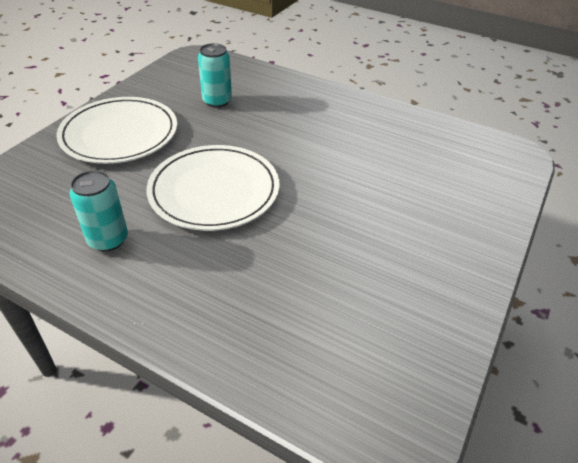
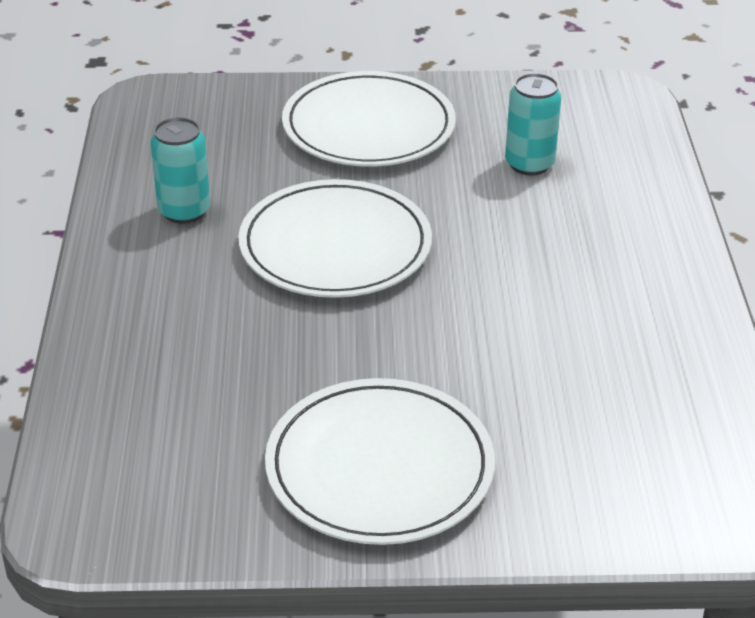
camera: 60 degrees right, 5 degrees down
none -> white plate [265,378,495,545]

